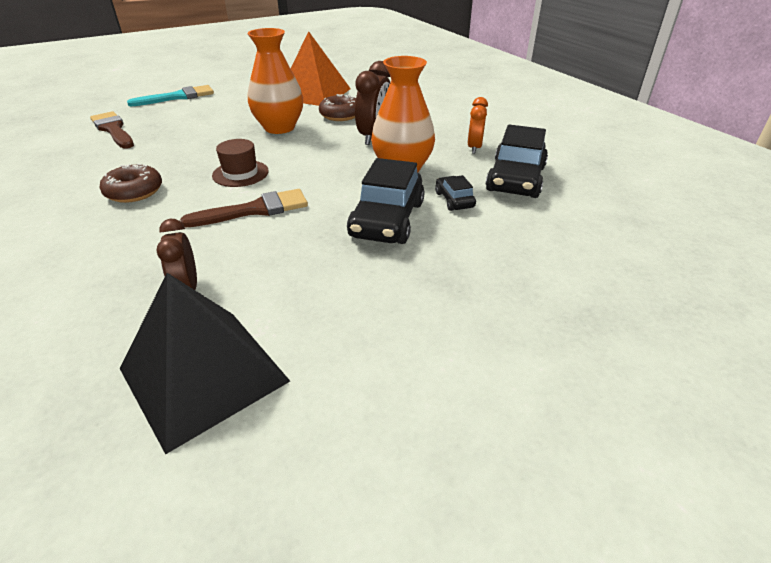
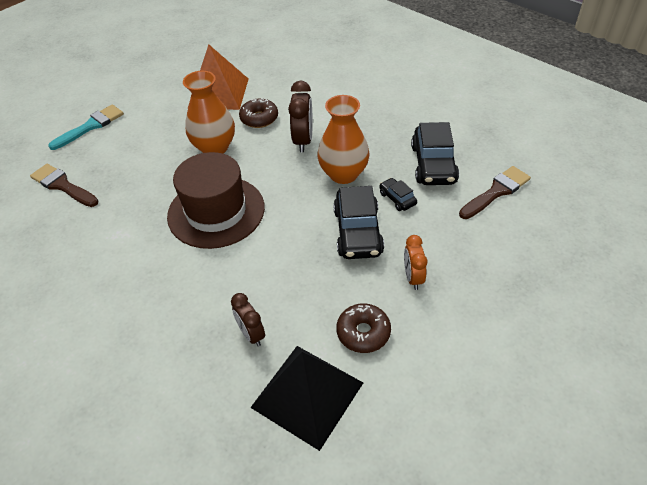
camera: 15 degrees left, 10 degrees up
brown donut [100,163,162,203] -> brown donut moved to [336,304,391,353]
brown brush [180,189,308,227] -> brown brush moved to [459,166,531,219]
brown hat [212,139,269,187] -> brown hat [167,152,265,249], size x2.08
orange clock [467,97,488,154] -> orange clock moved to [404,235,427,290]

